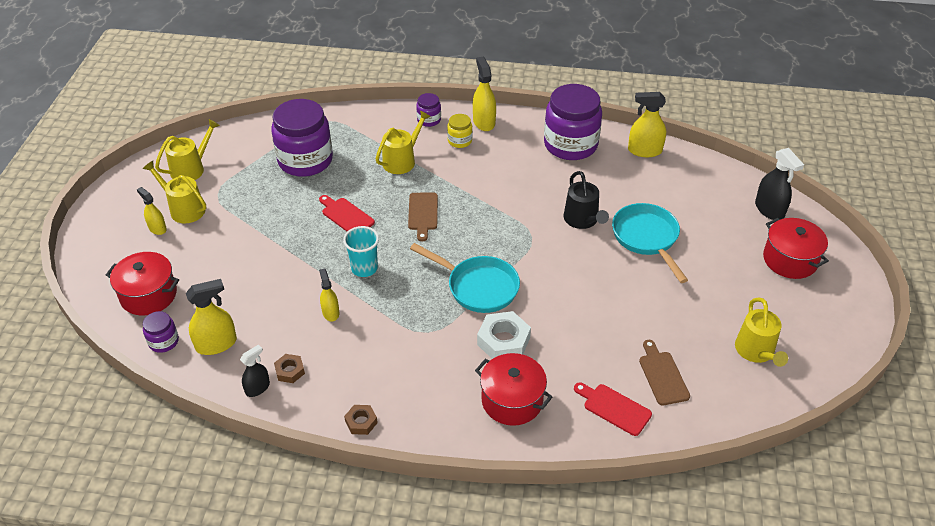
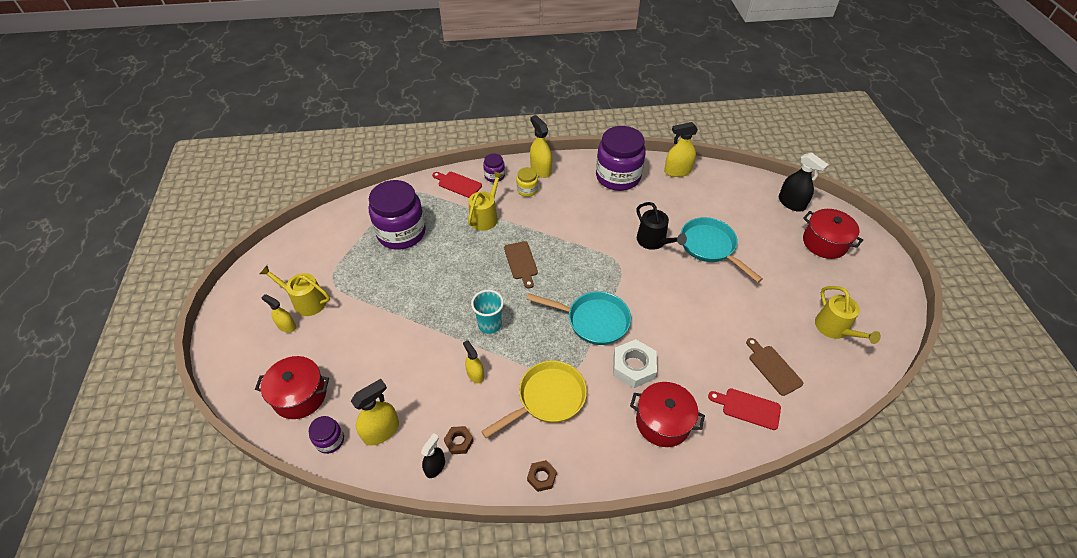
camera: 15 degrees left, 5 degrees up
yellow watering can [155,119,220,180] -> none
red cutting board [319,195,375,231] -> red cutting board moved to [432,172,482,198]
none -> yellow pan [481,361,587,438]

